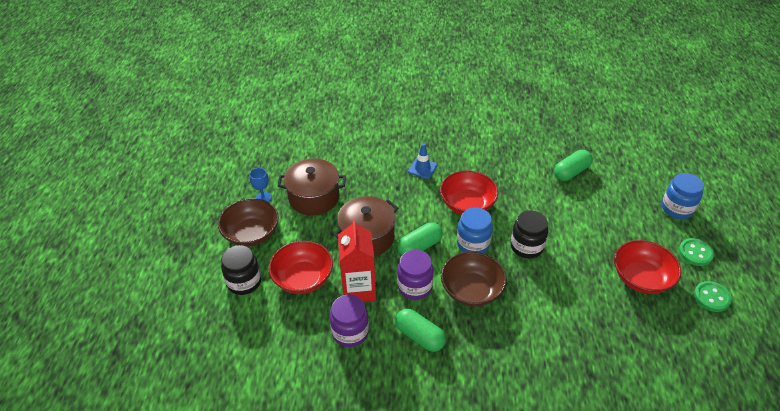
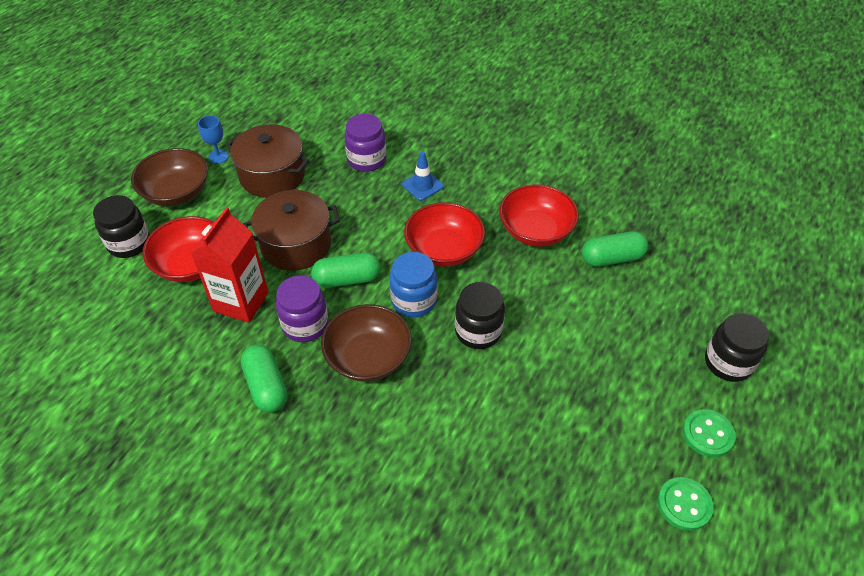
camera: 25 degrees right, 5 degrees up
purple jar [330,295,369,347] -> purple jar moved to [344,114,386,172]
red bowl [614,240,681,294] -> red bowl moved to [499,184,579,247]
blue jar [662,173,704,219] -> black jar [705,313,769,382]

